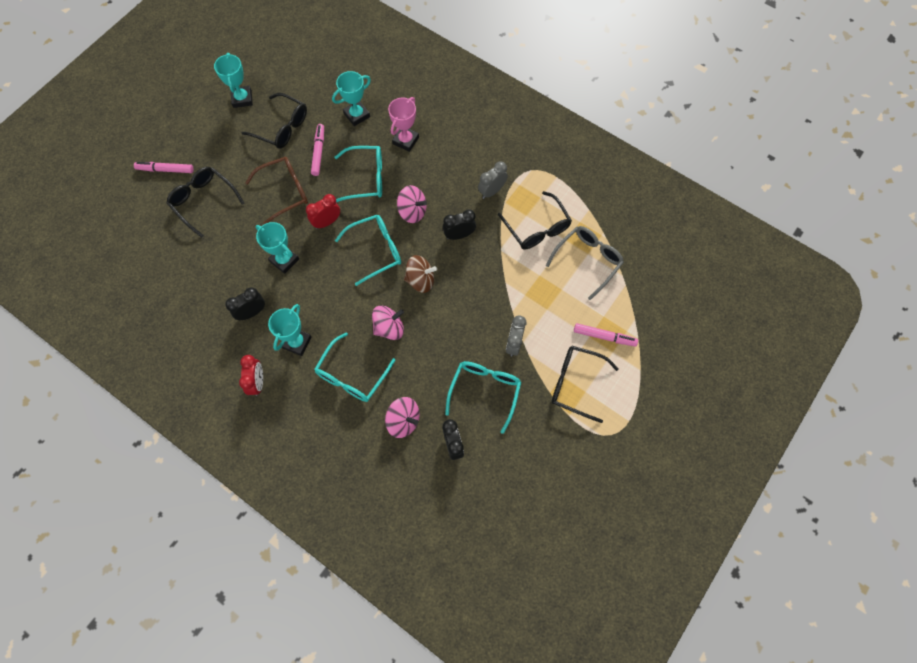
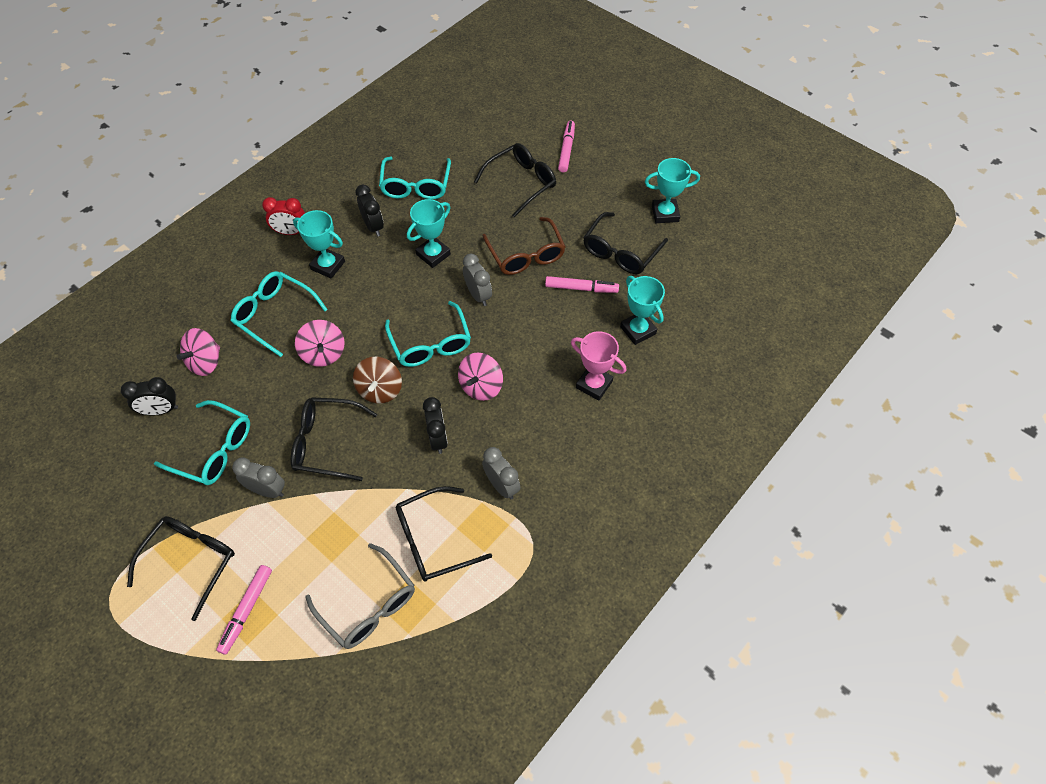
camera: 95 degrees right, 10 degrees down
red clock [306,194,340,229] -> grey clock [463,254,492,306]
turquoise glasses [335,146,382,202] -> turquoise glasses moved to [379,157,451,199]
none -> black glasses [291,397,377,481]

